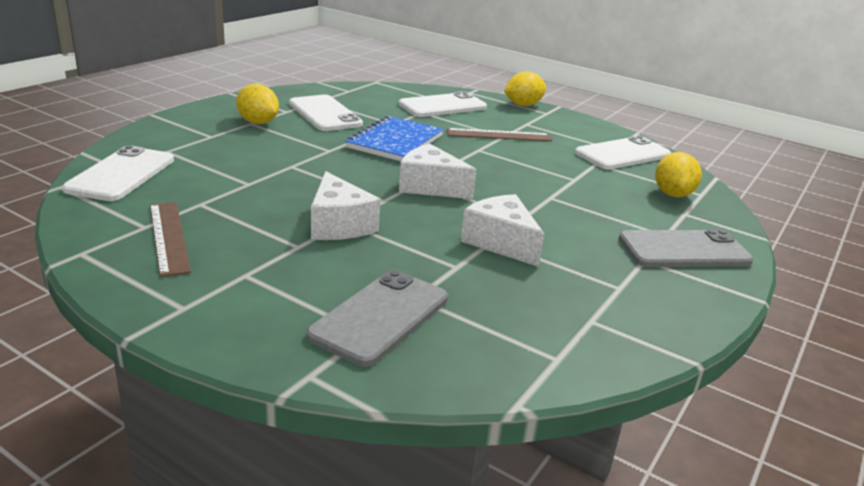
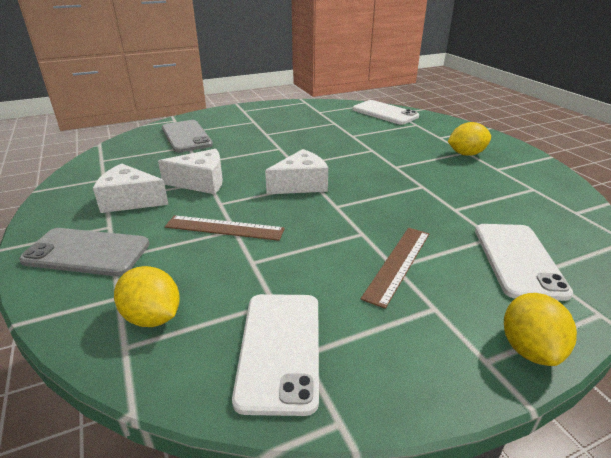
camera: 125 degrees right, 5 degrees up
brown ruler [150,202,191,277] -> brown ruler moved to [165,215,285,241]
white phone [289,95,363,131] -> none
white cheese [311,171,380,240] -> white cheese moved to [93,164,169,213]
blue notebook [345,116,444,161] -> none
grey phone [619,229,754,267] -> grey phone turned 75 degrees clockwise [19,228,150,276]

